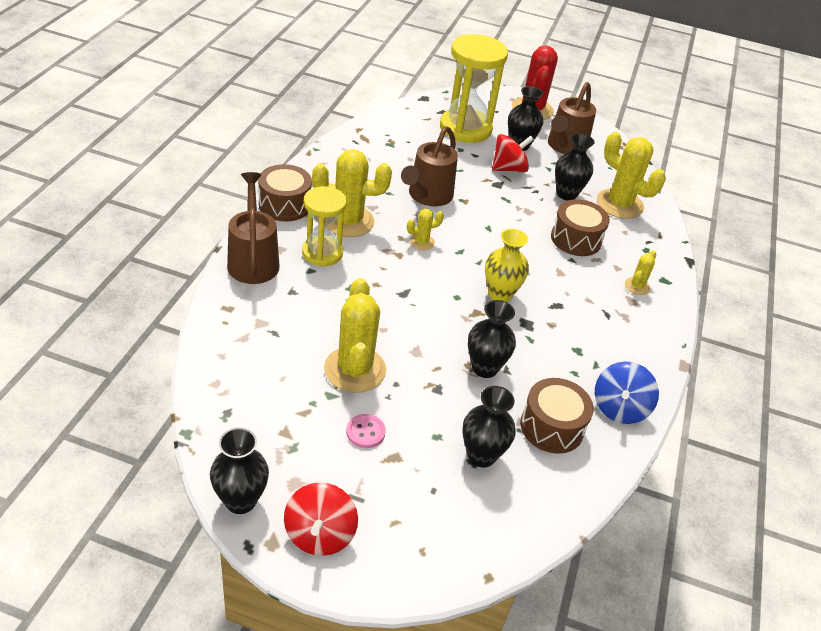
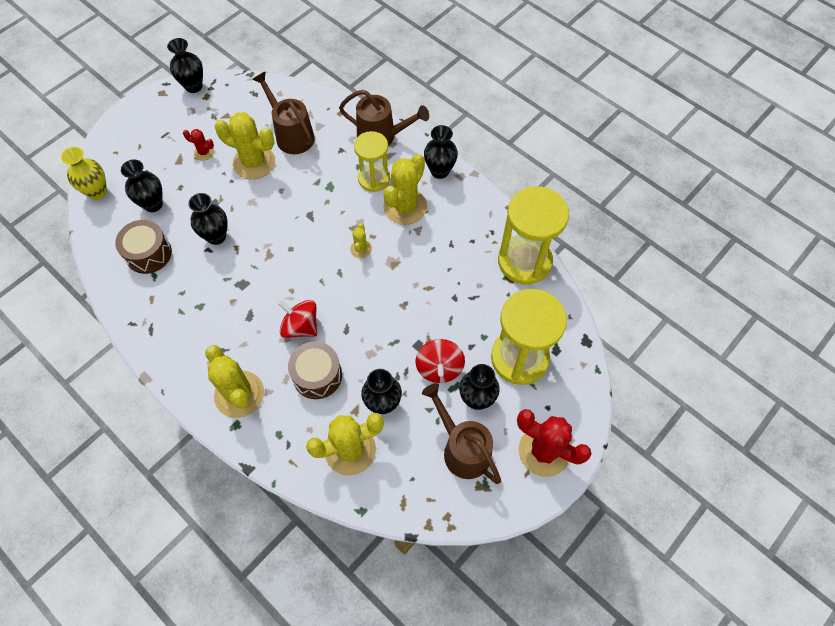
camera: 120 degrees right, 20 degrees up
brown drum [258,164,312,222] -> black vase [424,125,458,179]
red spinning top [284,482,358,556] -> red spinning top moved to [278,300,317,338]
pink button [346,414,386,448] -> red cactus [183,129,214,161]
brown watering can [401,126,458,206] -> brown watering can moved to [252,72,315,154]
yellow vase [485,229,529,302] -> yellow vase moved to [61,147,107,200]
blue spinning top [595,361,659,424] -> none
yellow cactus [625,250,656,295] -> yellow cactus [205,345,264,418], size x2.07
none -> yellow hourglass [498,186,569,285]

